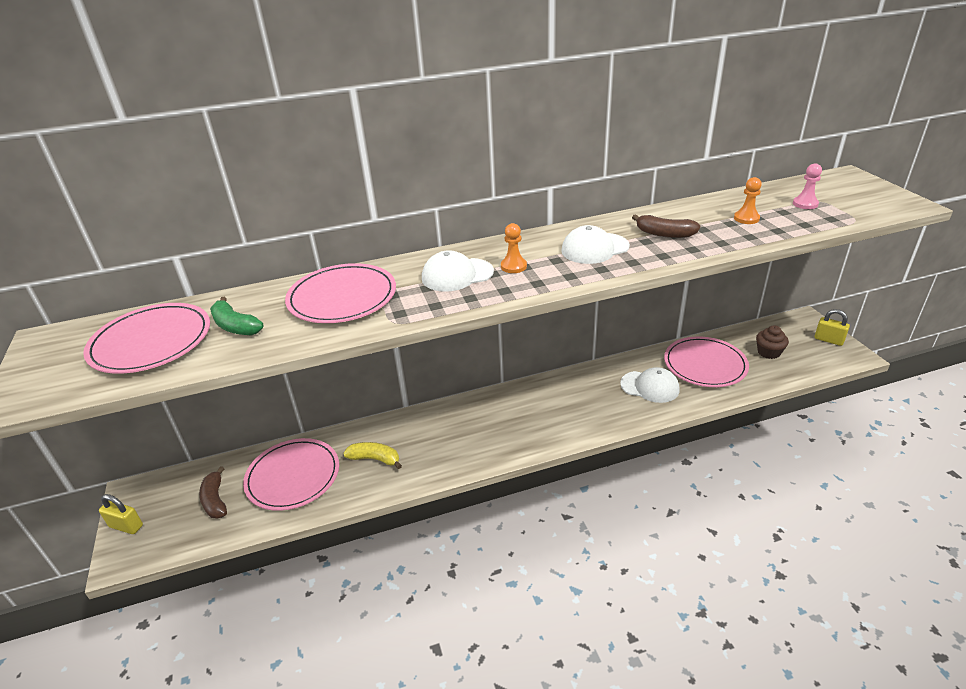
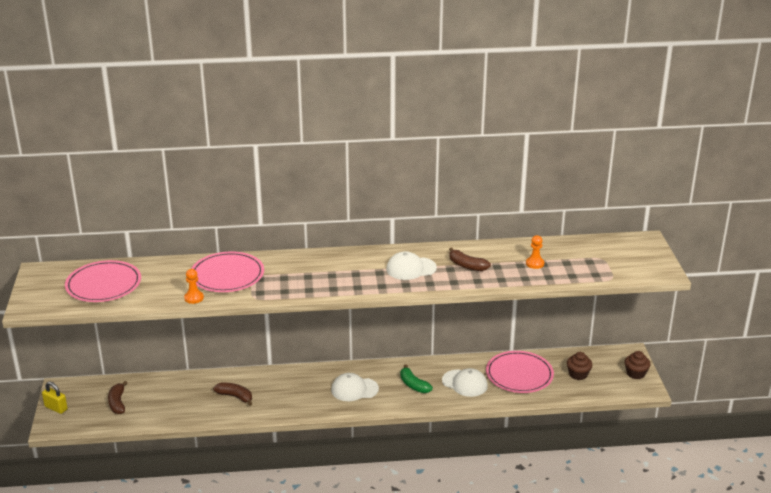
camera: 10 degrees right, 5 degrees down
green banana [210,297,263,336] -> green banana moved to [400,364,433,393]
pink plate [243,438,339,511] -> none
yellow banana [343,442,402,469] -> brown banana [213,383,252,406]
white cap [422,250,494,291] -> white cap moved to [331,373,379,401]
orange pawn [501,223,527,273] -> orange pawn moved to [184,269,204,304]
pink pawn [793,163,822,209] -> none
yellow padlock [815,309,850,346] -> brown cupcake [625,351,651,379]

